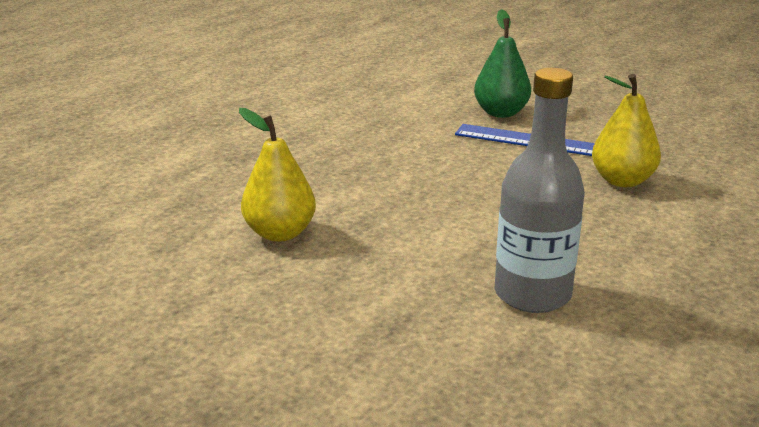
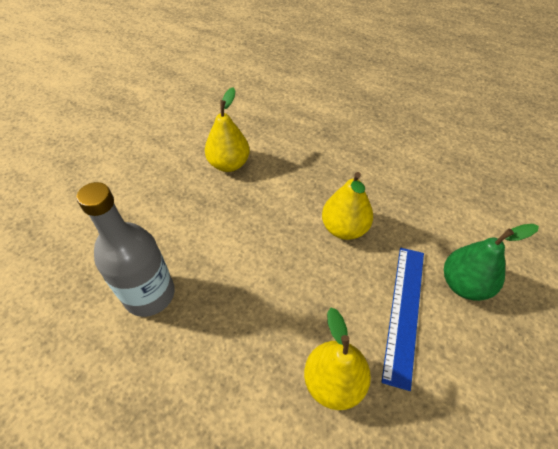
camera: 85 degrees right, 25 degrees up
none -> yellow pear [322,172,373,240]

